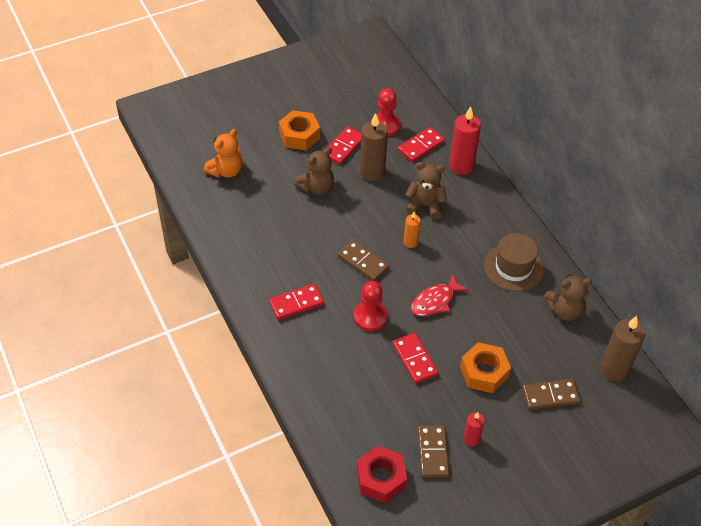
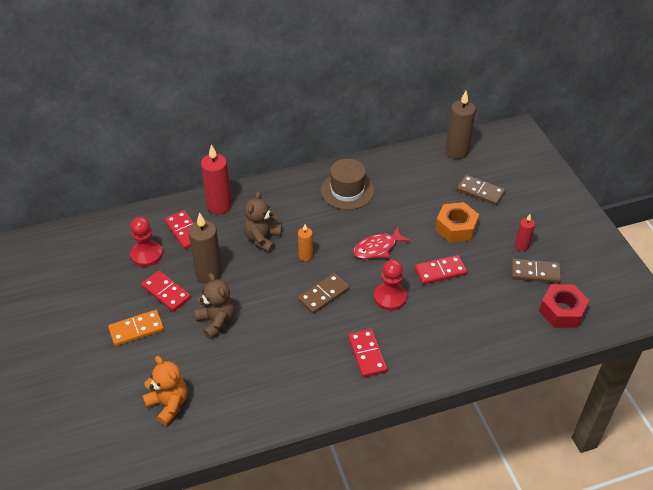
camera: 80 degrees left, 5 degrees down
orange nut [279,110,320,150] -> orange domino [108,310,164,346]
red fish [411,274,469,316] -> red fish turned 90 degrees clockwise [353,226,411,259]
brown domino [522,379,580,410] -> brown domino turned 60 degrees counterclockwise [457,175,505,205]
brown teddy bear [543,274,592,321] -> none

